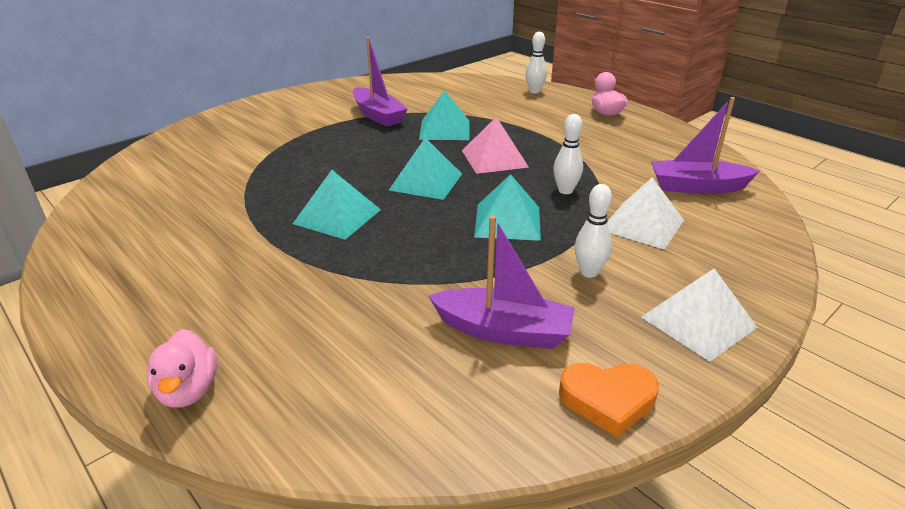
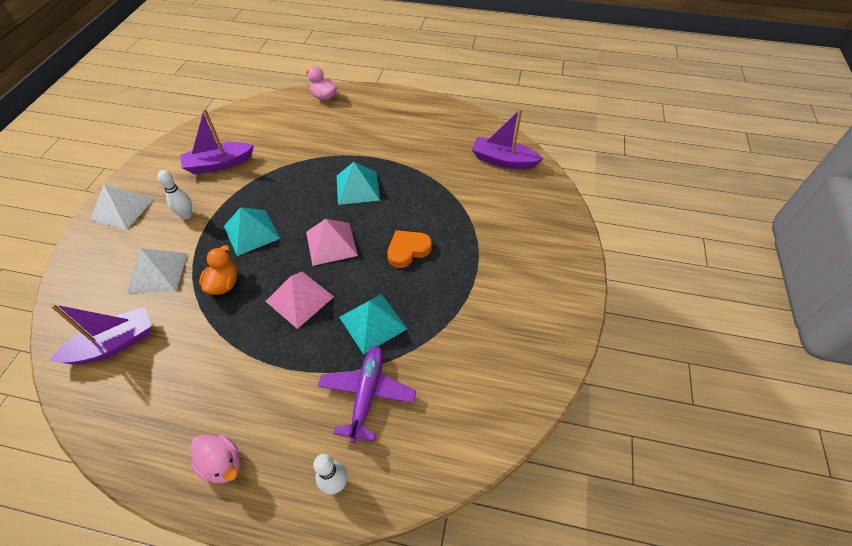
camera: 145 degrees right, 20 degrees up
purple boat [353,37,408,127] -> purple boat moved to [472,108,543,169]
turquoise pyramid [389,138,462,200] -> pink pyramid [306,219,358,266]
white bowling pin [553,114,583,194] -> orange duck [199,245,237,295]
orange heart [559,363,659,437] -> orange heart moved to [387,230,432,268]
none -> purple plane [318,346,416,443]

